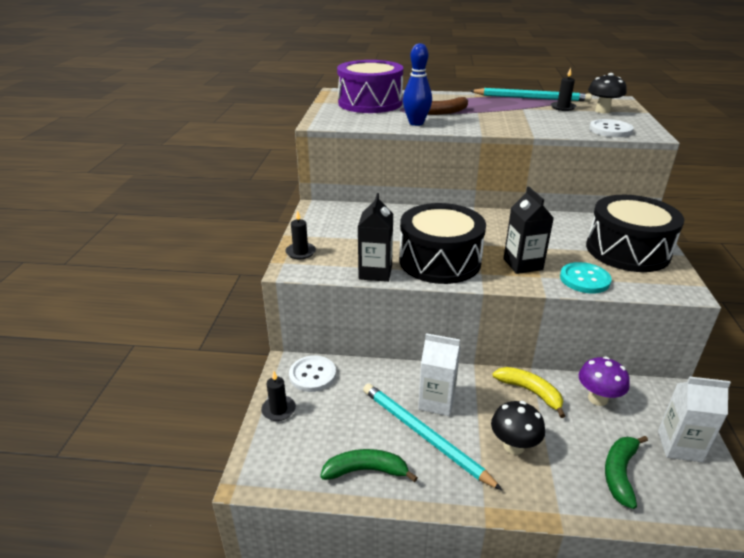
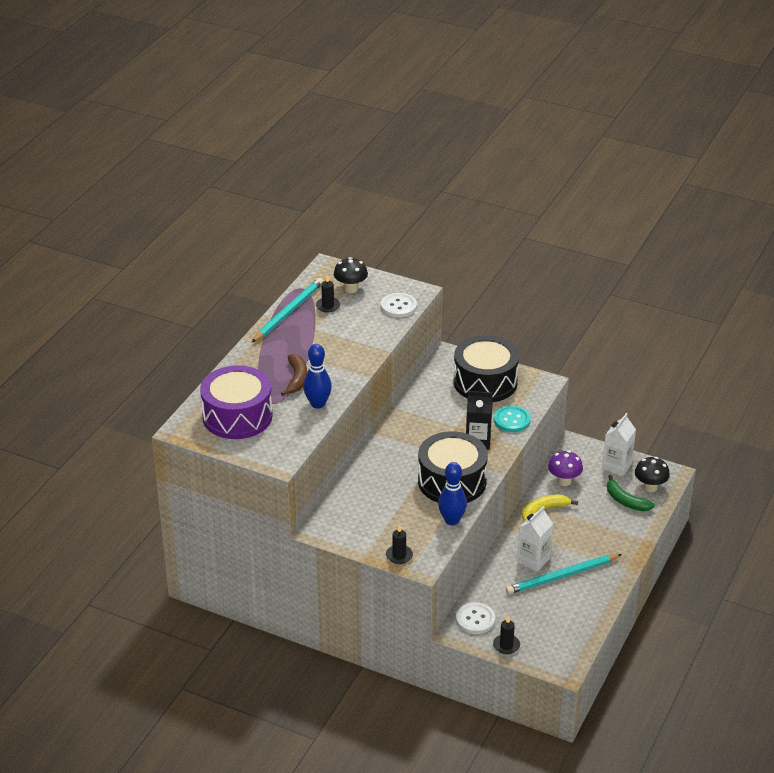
camera: 70 degrees left, 5 degrees up
green banana [320,449,418,482] -> none
black carton [358,193,393,282] -> blue bowling pin [438,462,467,525]
black mushroom [491,401,545,455] -> black mushroom moved to [635,457,670,492]

